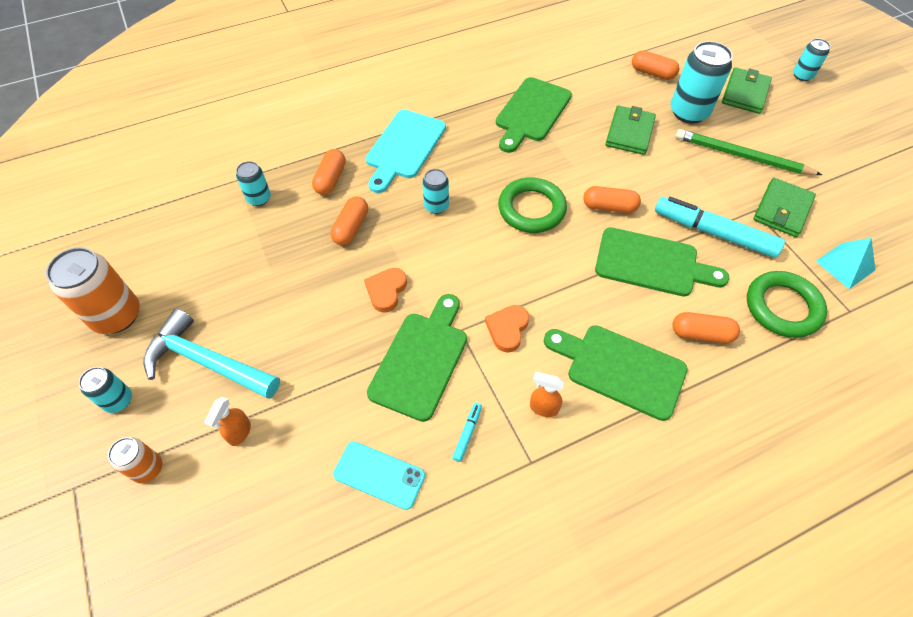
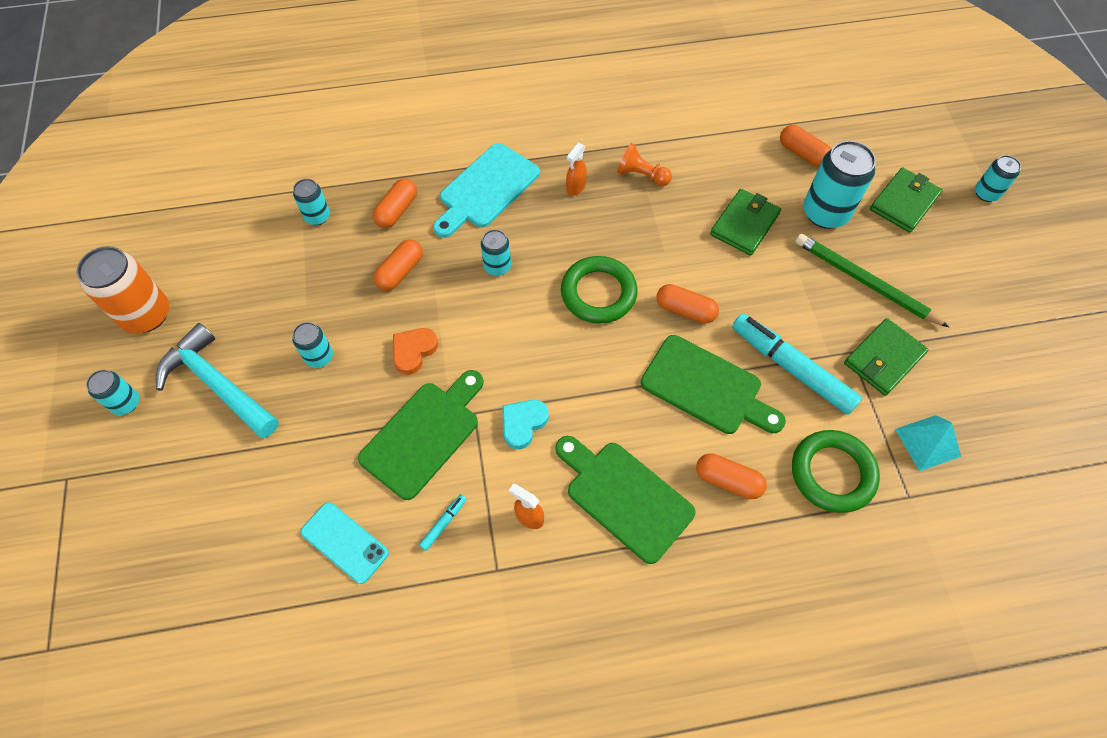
camera: 15 degrees right, 5 degrees up
orange can [108,437,162,483] -> none
orange spray bottle [205,397,251,446] -> orange spray bottle moved to [566,143,587,195]
orange heart [485,305,529,353] -> turquoise heart [502,400,549,449]
green cutting board [496,77,572,153] -> orange pawn [617,143,672,186]
none -> turquoise can [292,322,333,368]

